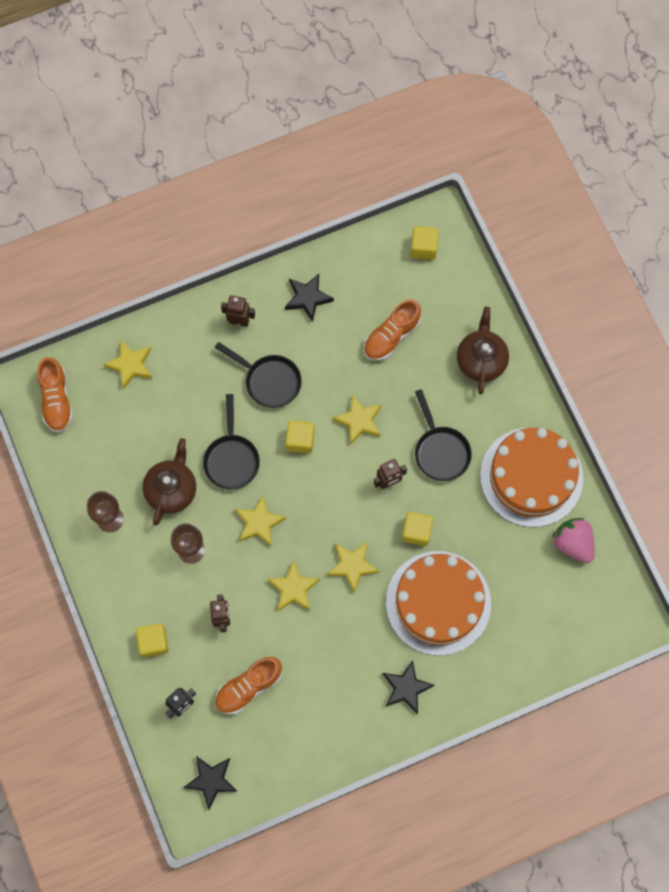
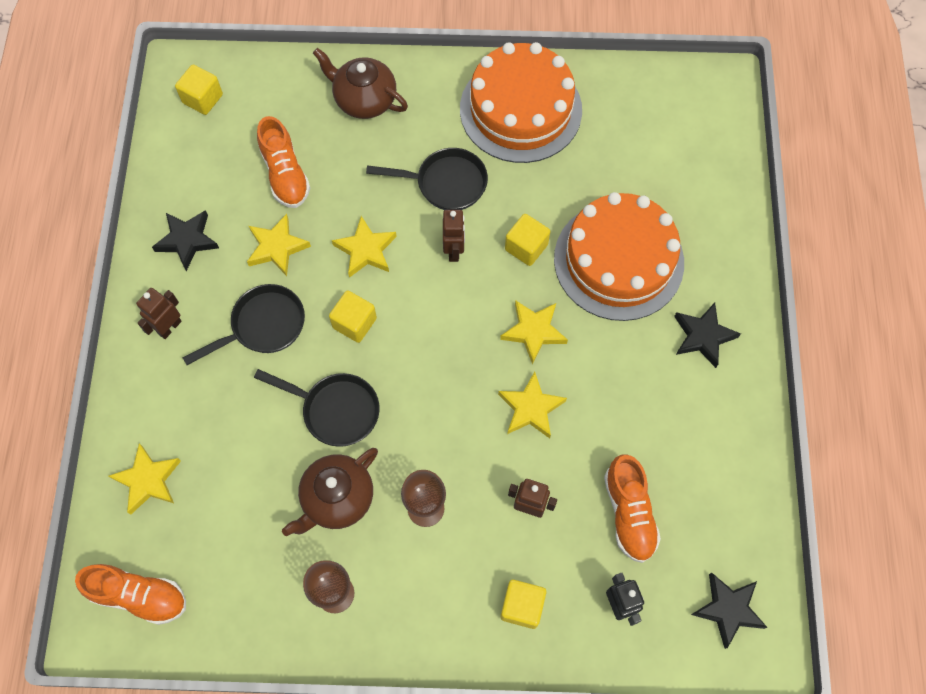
camera: 65 degrees left, 5 degrees down
brown teapot [143,438,196,526] -> brown teapot turned 90 degrees counterclockwise [282,448,378,536]
yellow star [235,495,286,546] -> yellow star moved to [247,214,311,276]
pink strawberry [552,518,595,563] -> none

